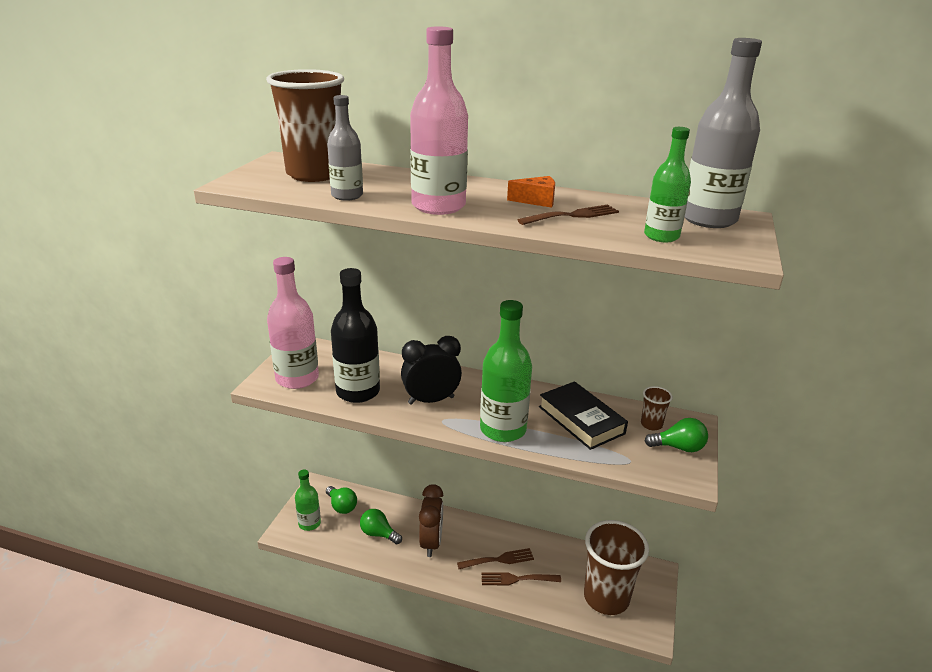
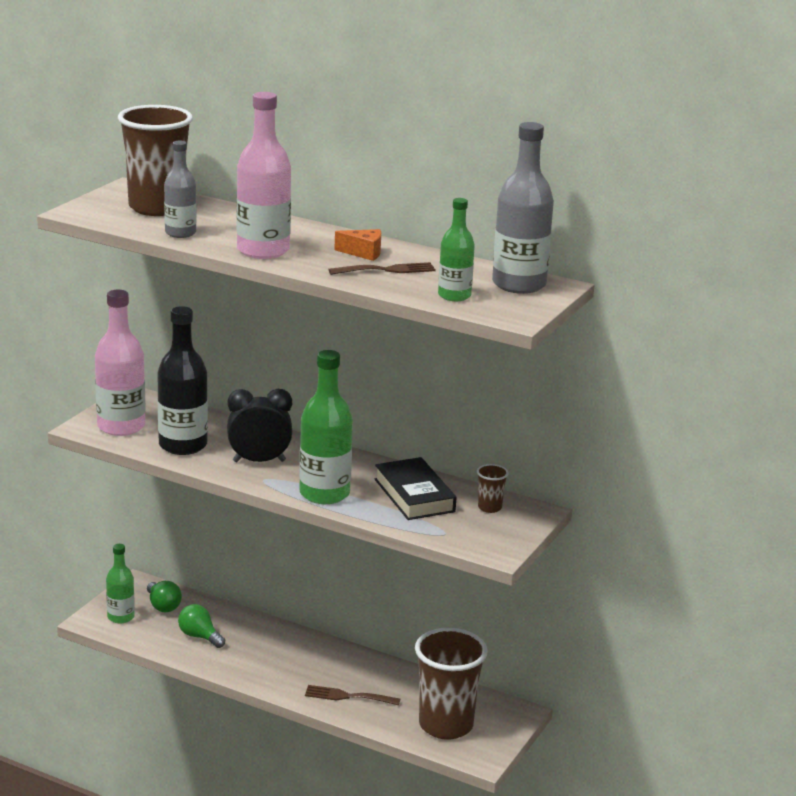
camera: 10 degrees right, 5 degrees down
brown clock [419,484,444,557] -> none
brown fork [457,548,534,569] -> none
green light bulb [645,418,708,452] -> none

